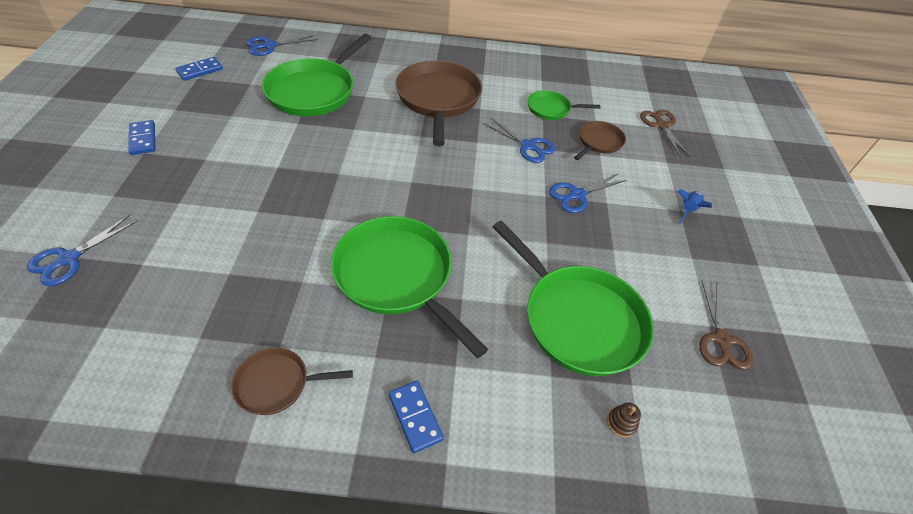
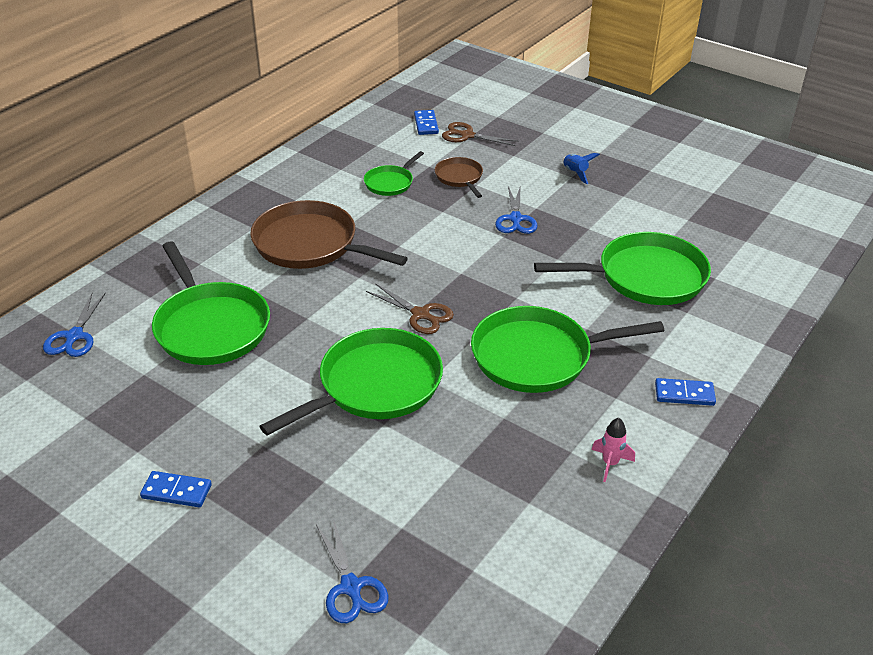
camera: 55 degrees left, 10 degrees down
blue domino [176,57,223,81] -> blue domino moved to [414,110,439,135]
brown pan [231,348,353,415] -> pink rocket [591,418,635,482]
blue scissors [483,118,556,163] -> none
brown stacking toy [607,402,641,438] -> none
brown scissors [699,281,754,370] -> brown scissors moved to [366,283,454,334]
none -> green pan [259,328,443,436]

